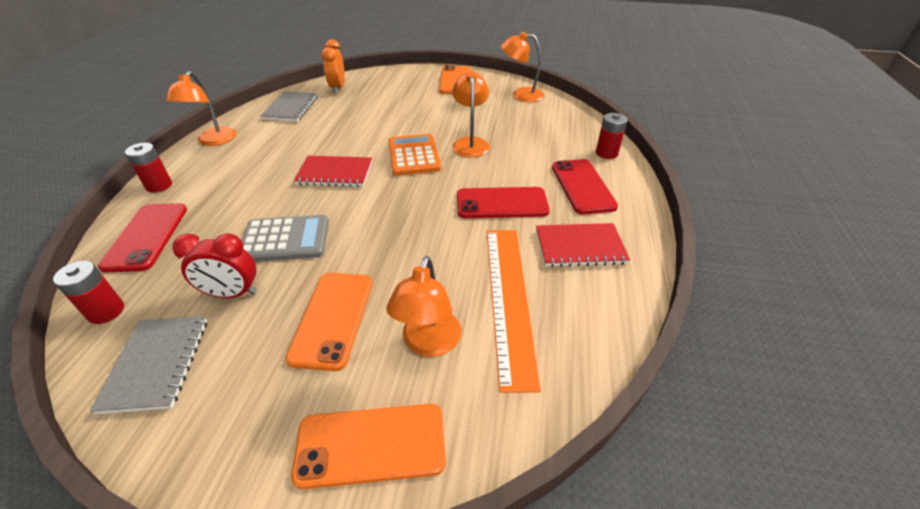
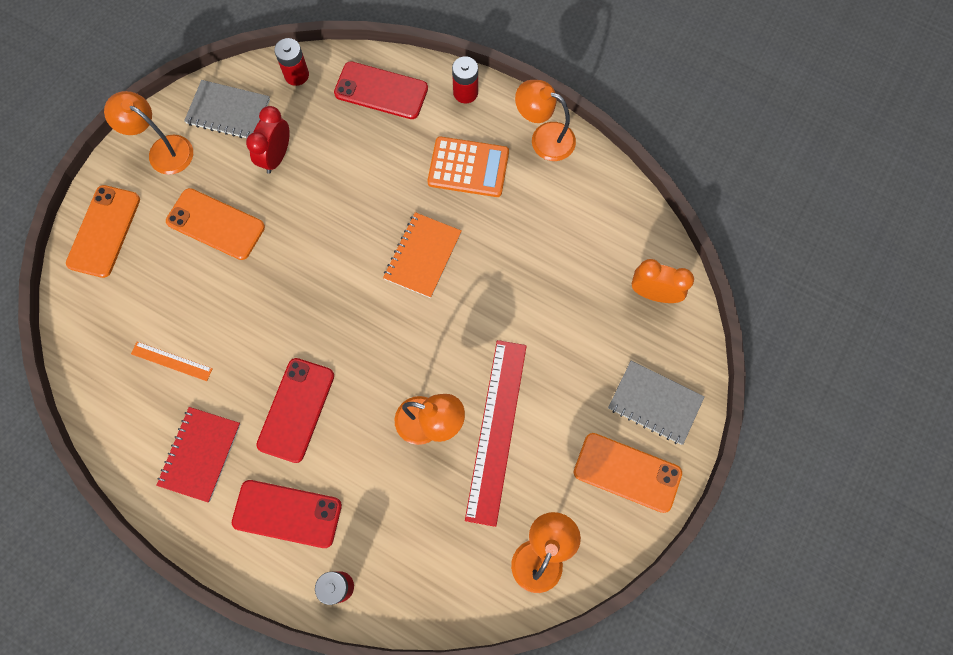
camera: 110 degrees right, 30 degrees up
grey calculator [242,215,329,262] -> none
grey notebook [260,91,318,122] -> grey notebook moved to [608,361,705,445]
red notebook [294,156,372,187] -> orange notebook [383,212,462,298]
orange lamp [386,256,461,357] -> orange lamp moved to [104,91,193,175]
orange calculator [388,134,441,176] -> orange calculator moved to [427,137,509,197]
orange ruler [487,230,541,393] -> orange ruler [131,342,213,381], size x0.46
none -> red ruler [465,340,527,527]

